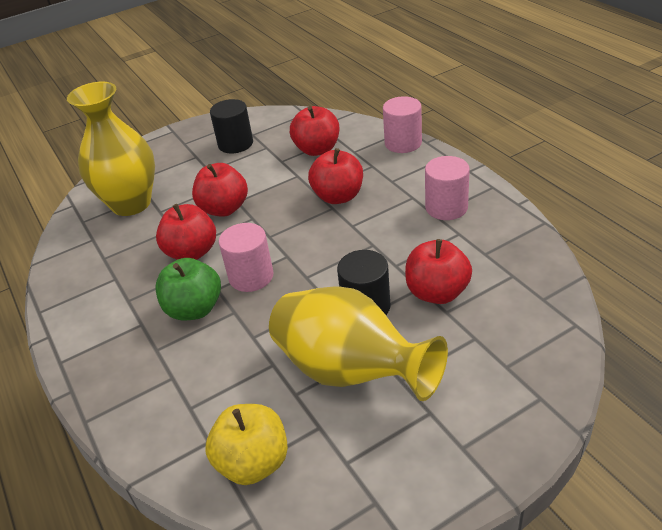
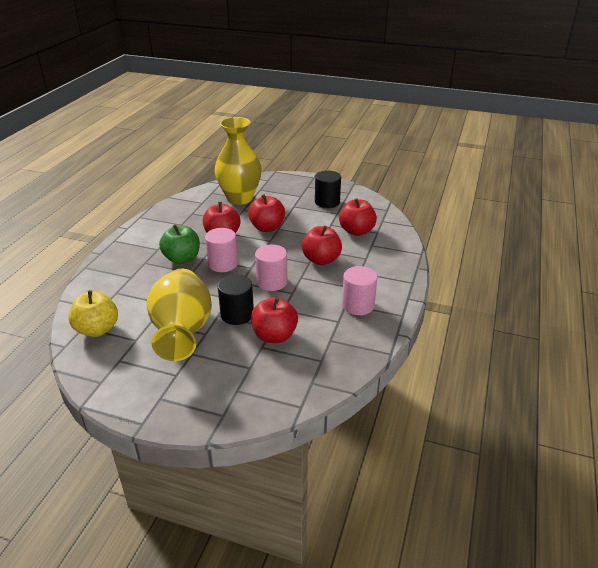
camera: 45 degrees right, 5 degrees down
pink cylinder [383,96,422,153] -> pink cylinder moved to [255,245,287,291]

